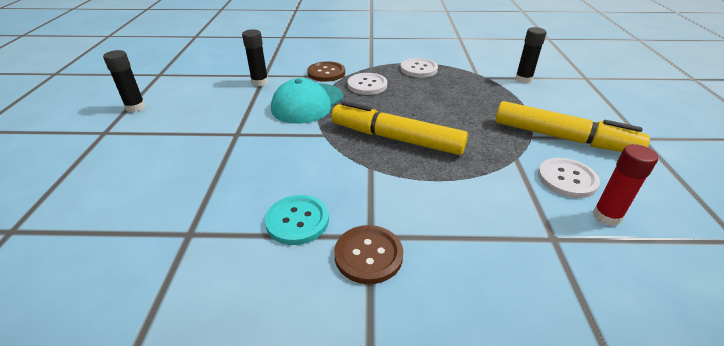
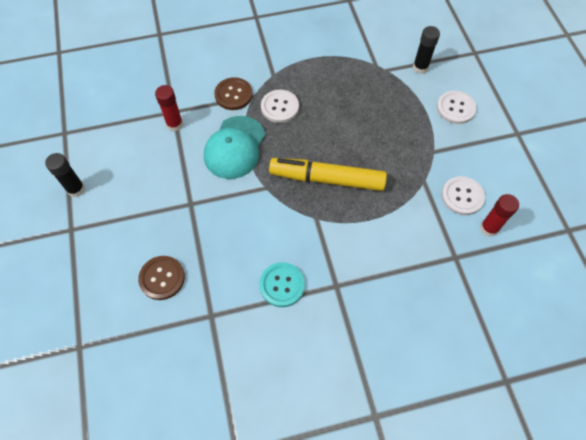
camera: 15 degrees left, 25 degrees up
black glue stick [242,29,268,86] -> red glue stick [155,85,183,131]
brown button [334,225,403,284] -> brown button moved to [138,256,185,300]
white button [400,58,438,78] -> white button moved to [437,91,476,124]
yellow marker [495,101,650,152] -> none

